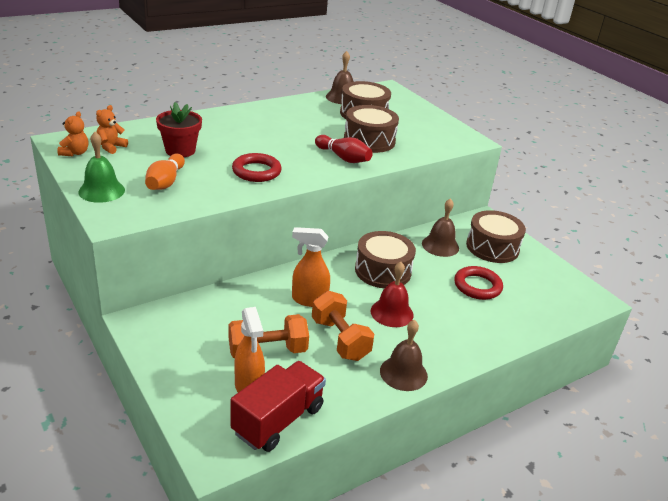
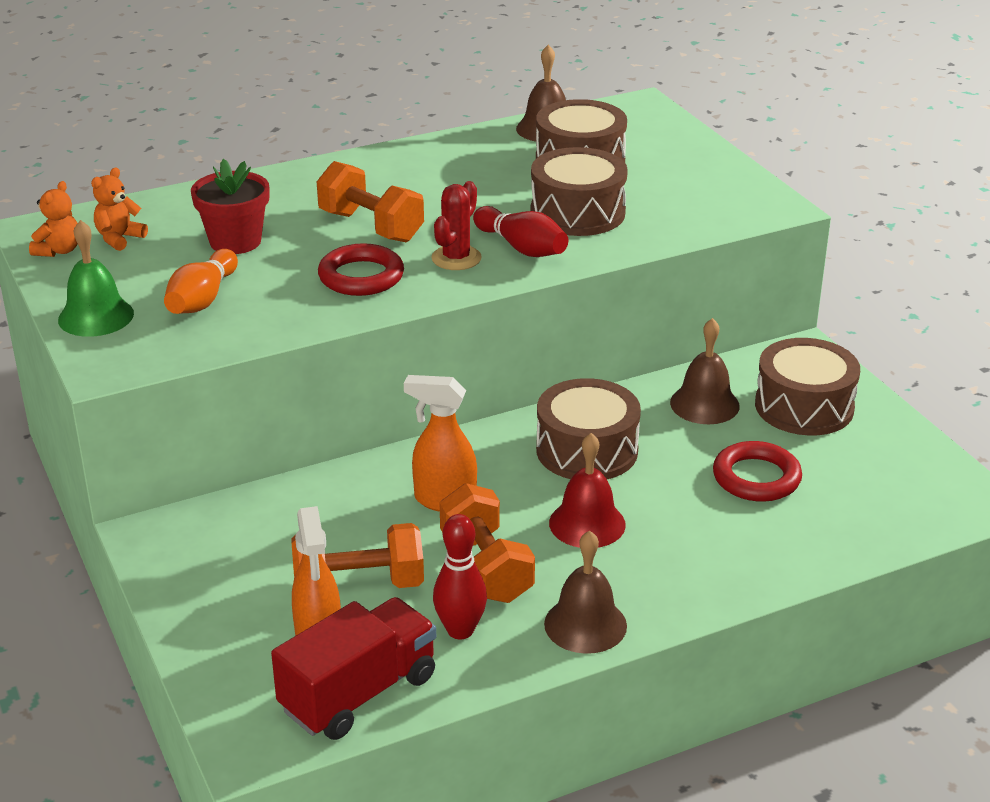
camera: 10 degrees right, 0 degrees up
none -> orange dumbbell [317,161,424,242]
none -> red cactus [431,181,482,270]
none -> red bowling pin [433,514,487,640]

